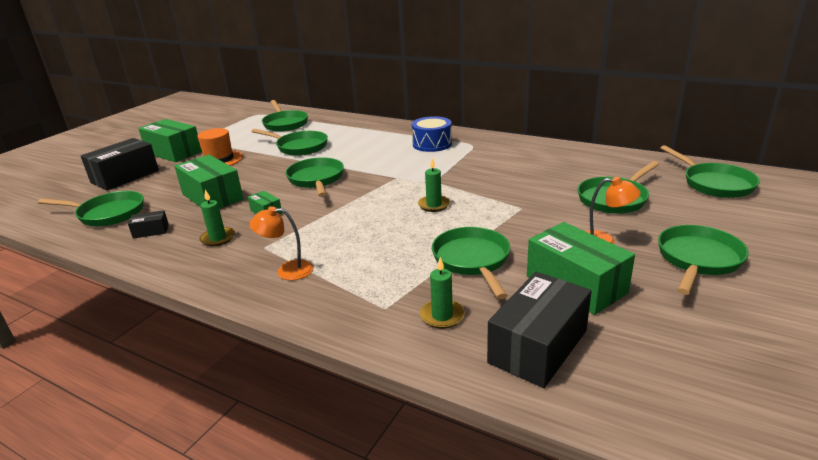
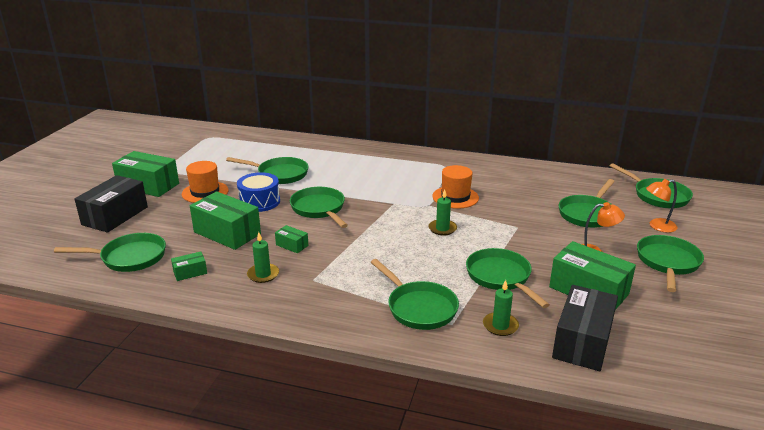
camera: 15 degrees left, 0 degrees up
black box [128,210,169,239] -> green box [171,252,207,281]
orange lamp [249,206,314,280] -> orange lamp moved to [646,179,678,233]
green pan [262,100,308,132] -> green pan moved to [371,259,459,330]
blue drum [412,116,452,152] -> blue drum moved to [237,172,280,212]
none -> orange hat [433,165,479,209]

